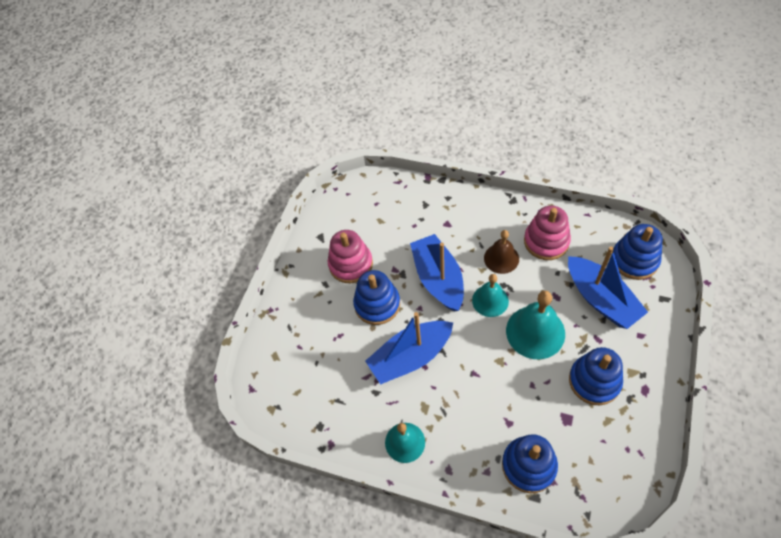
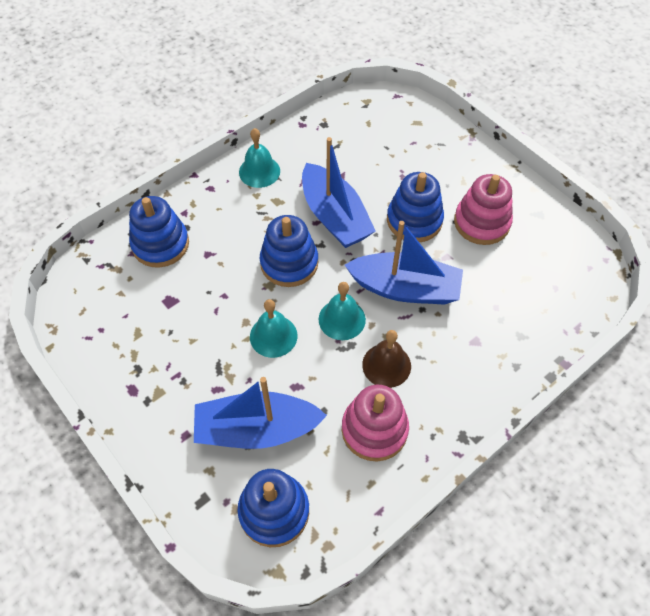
camera: 115 degrees right, 0 degrees up
blue boat [365,312,453,385] -> blue boat turned 150 degrees clockwise [302,137,376,248]
turquoise bell [506,291,565,359] -> turquoise bell [250,299,297,358], size x0.64
blue stacking toy [569,347,623,405] -> blue stacking toy moved to [260,215,318,287]

